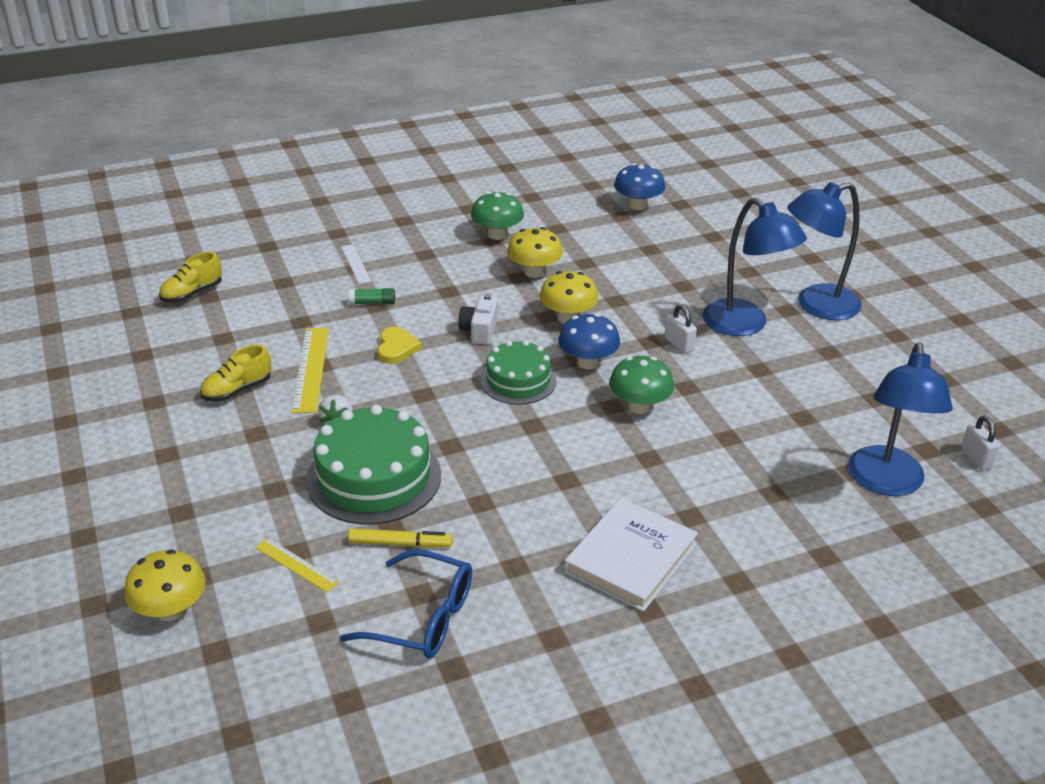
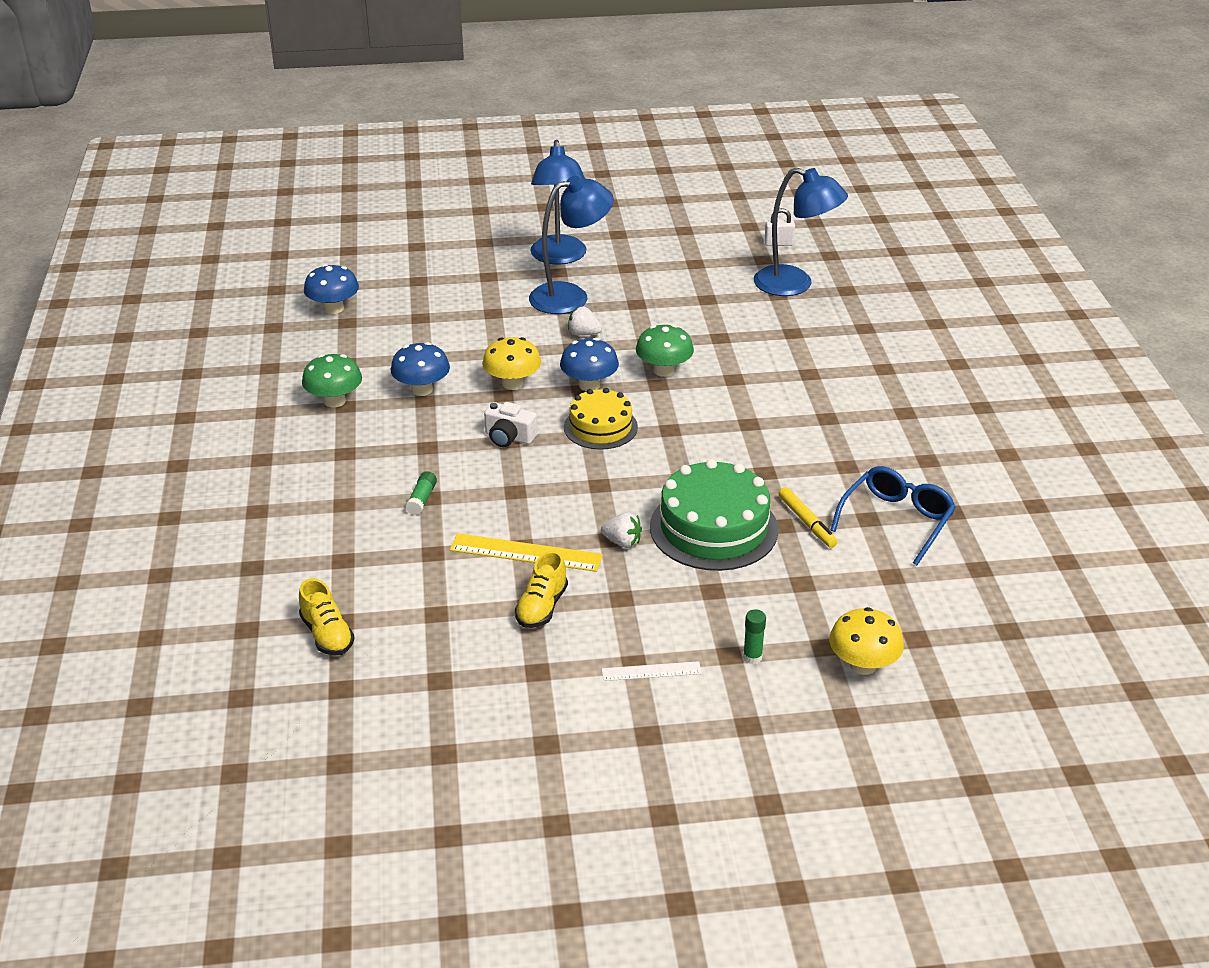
camera: 75 degrees left, 0 degrees up
yellow shoe [200,344,272,402] -> yellow shoe turned 45 degrees clockwise [515,551,568,628]
yellow ruler [255,538,339,592] -> none
white ruler [341,244,371,284] -> white ruler moved to [602,661,702,681]
yellow marker [348,528,453,548] -> yellow marker turned 135 degrees clockwise [779,487,838,548]
yellow heart [377,327,422,364] -> none
green cake [480,340,557,405] -> yellow cake [564,388,638,450]
yellow mushroom [507,227,563,278] -> blue mushroom [391,342,450,396]
white book [564,498,698,612] -> none
white padlock [665,305,697,353] -> white strawberry [568,306,602,336]
none -> green glue stick [743,609,766,664]

